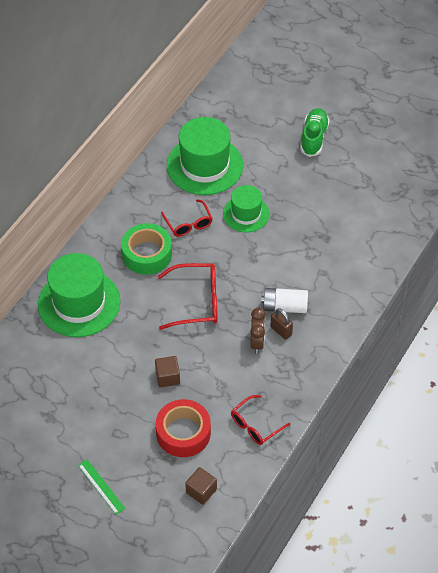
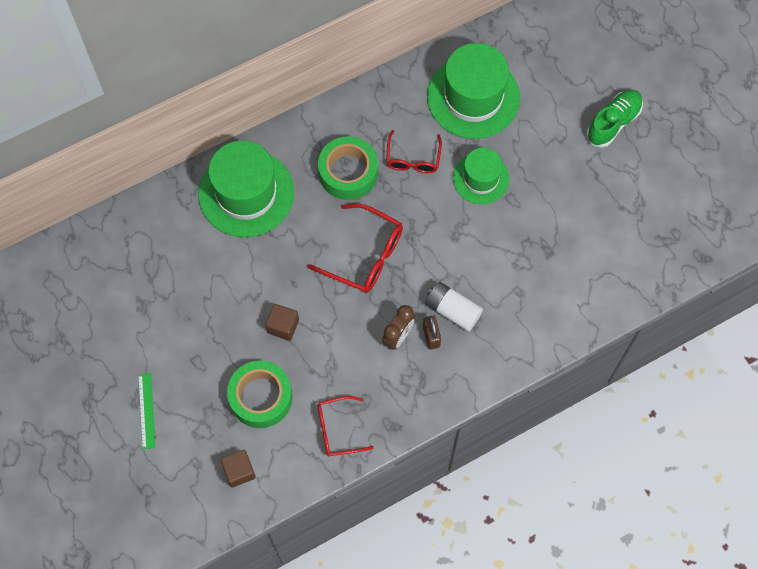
camera: 30 degrees right, 15 degrees up
red tape [156,399,211,457] -> green tape [227,361,292,428]

